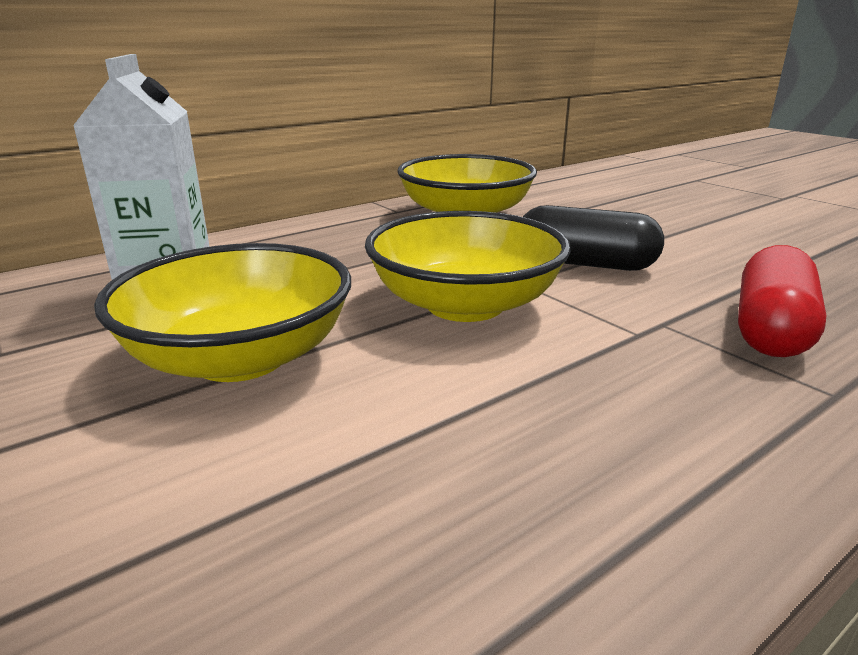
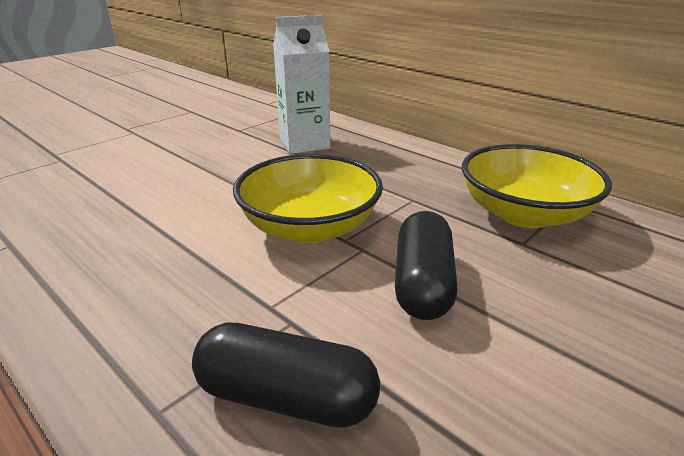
camera: 80 degrees right, 5 degrees up
yellow bowl [94,243,351,382] -> none
red capsule [738,245,827,357] -> black capsule [192,322,380,428]

